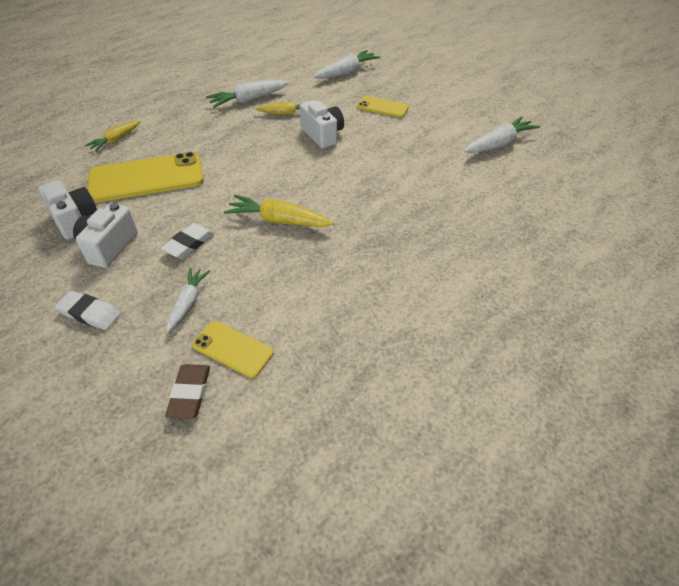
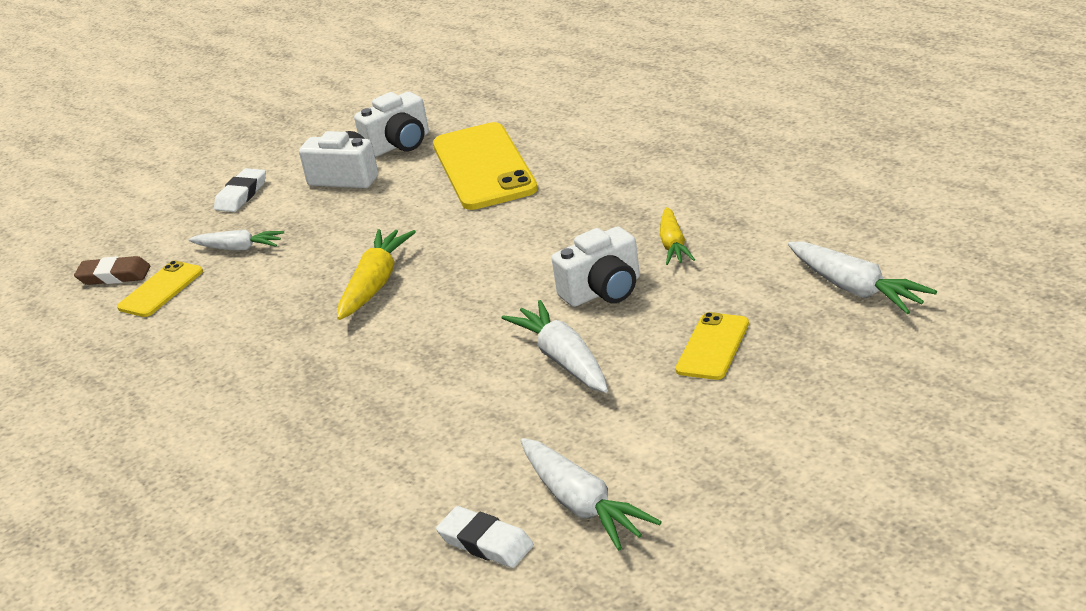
camera: 95 degrees right, 15 degrees down
yellow carrot [85,121,141,152] -> none
white eraser [161,223,214,259] -> white eraser moved to [436,506,534,568]
white carrot [206,80,289,108] -> white carrot moved to [502,300,608,393]

